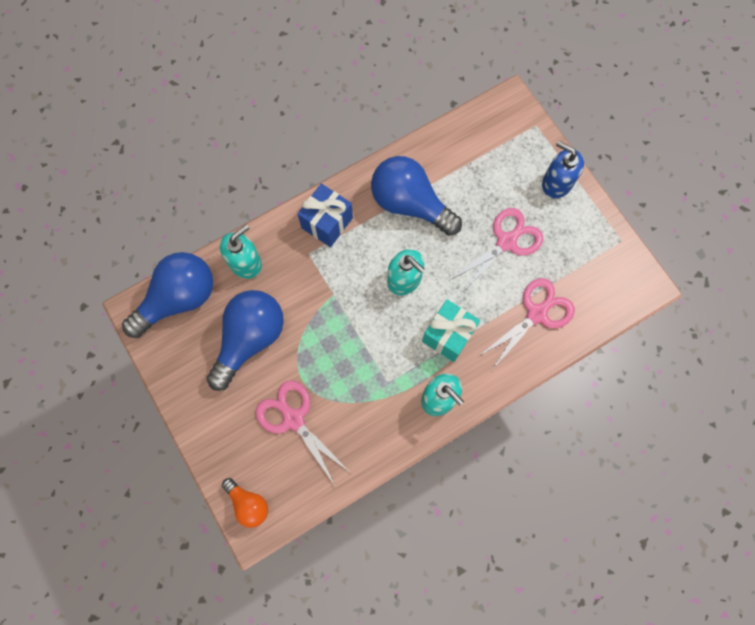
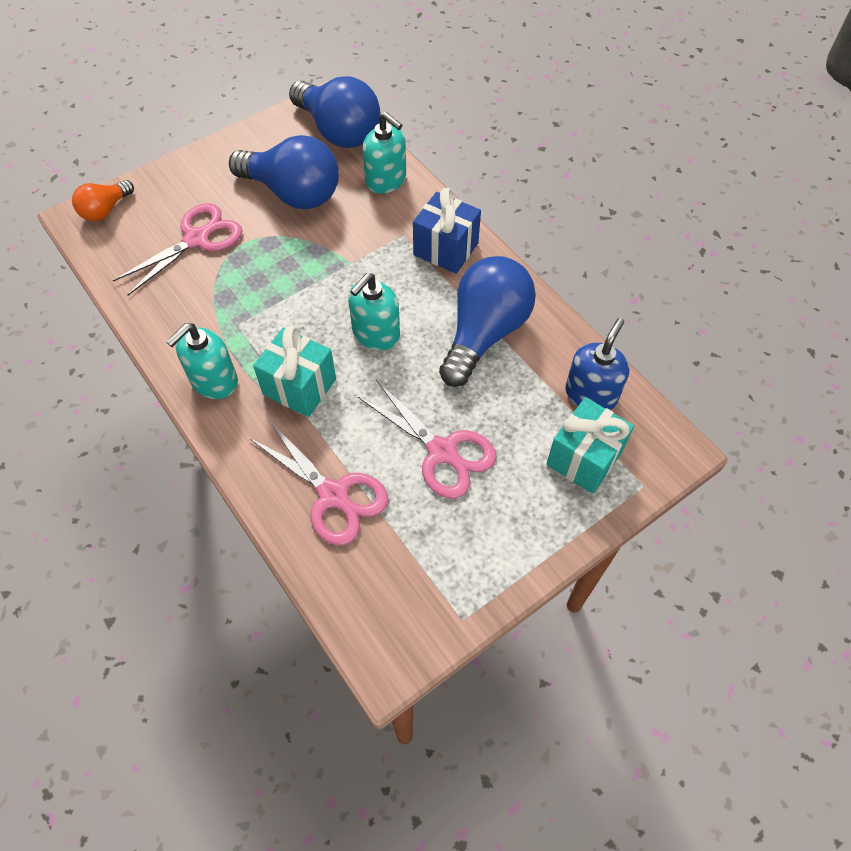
camera: 85 degrees right, 15 degrees down
blue soap dispenser [542,141,584,198] -> blue soap dispenser moved to [566,318,629,410]
none -> turquoise gift [546,397,634,494]

